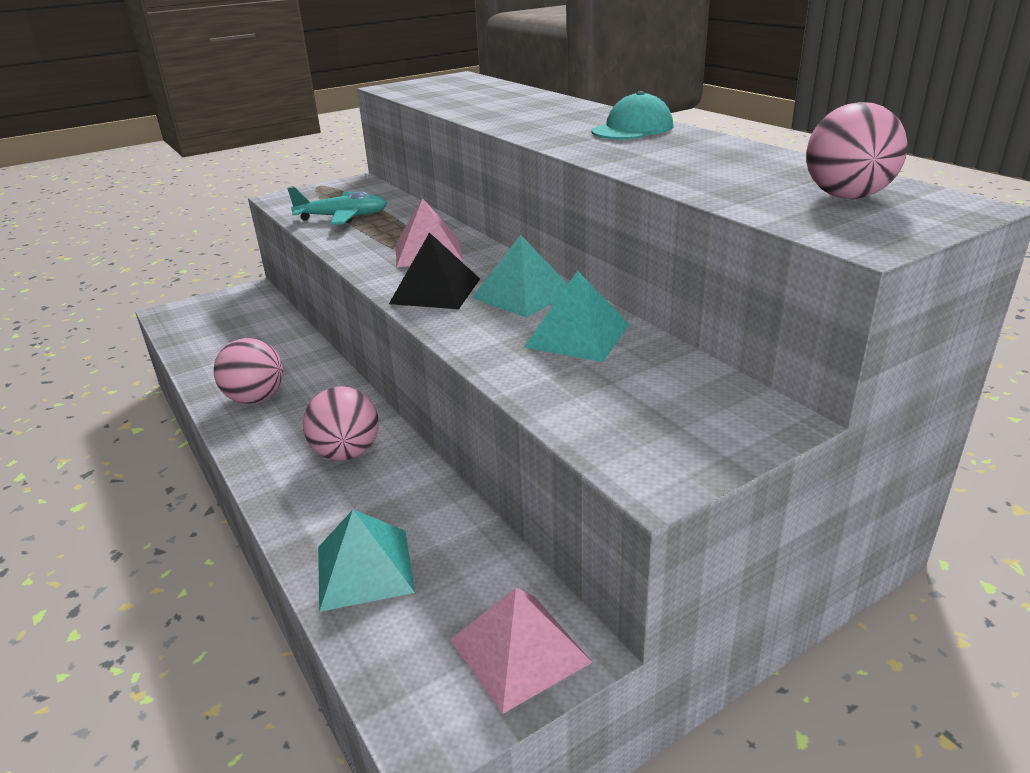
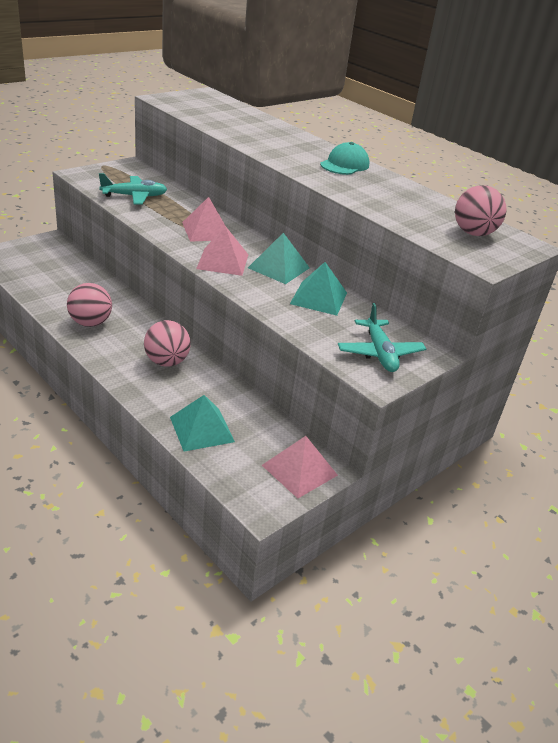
camera: 15 degrees left, 5 degrees up
black pyramid [389,232,480,309] -> pink pyramid [196,226,248,276]
none -> turquoise plane [338,303,426,372]

